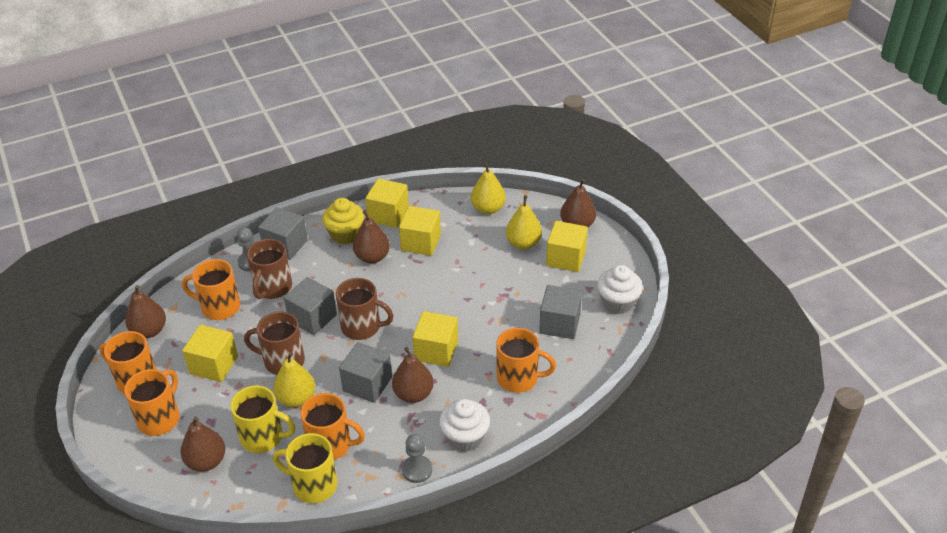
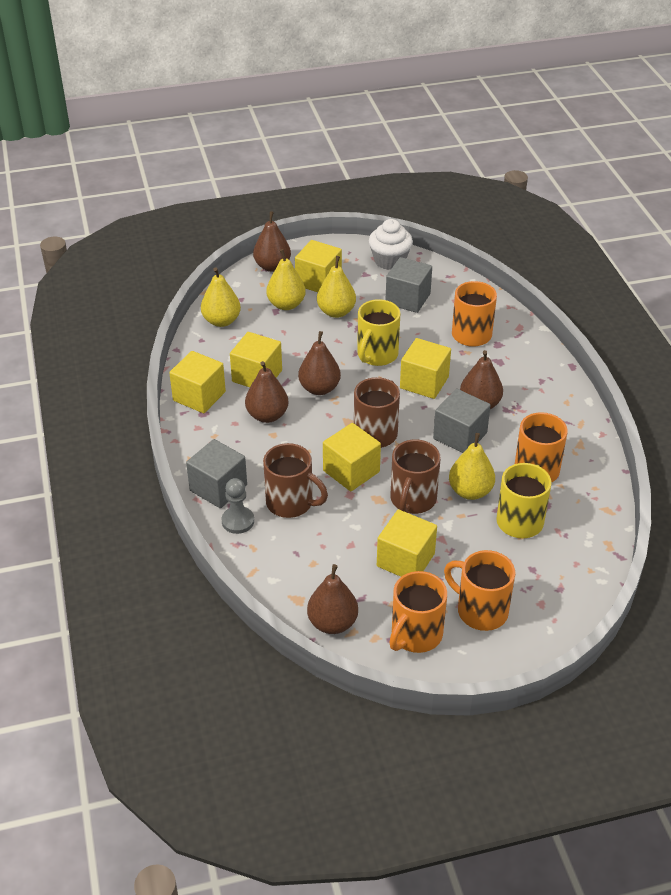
camera: 80 degrees left, 0 degrees up
brown pear [181,416,225,472] -> brown pear moved to [298,331,341,395]
orange mug [182,259,240,320] -> none
yellow mug [273,433,338,503] -> yellow mug moved to [357,299,401,366]
grey cube [284,277,337,335] -> yellow cube [323,423,381,491]
yellow cupcake [322,198,365,245] -> none
grey pawn [402,434,432,483] -> none
white cupcake [439,399,490,452] -> none
none -> yellow pear [317,256,356,318]

